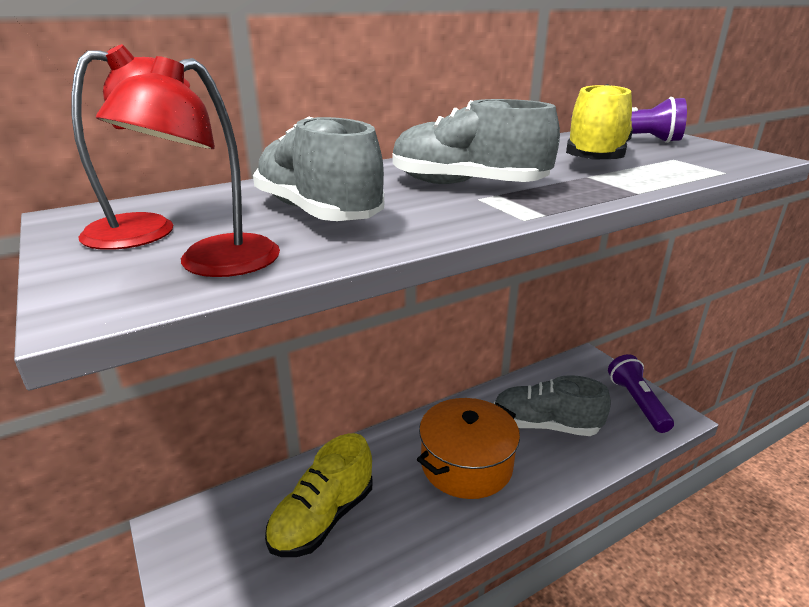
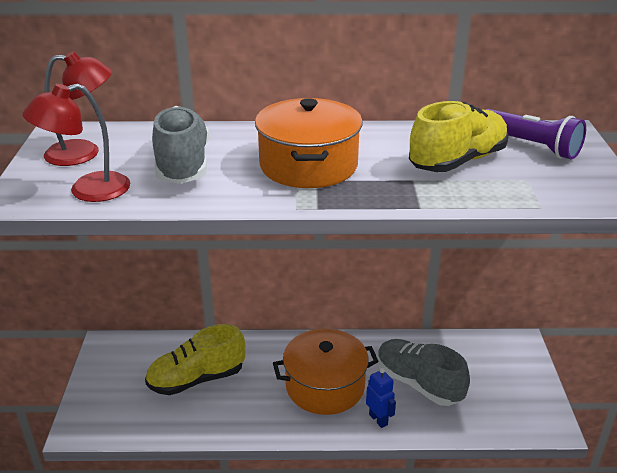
camera: 30 degrees right, 5 degrees up
grey shoe [393,99,560,184] -> orange pot [255,98,363,188]
purple flashlight [608,354,674,433] -> none
none -> blue robot [366,368,396,428]

